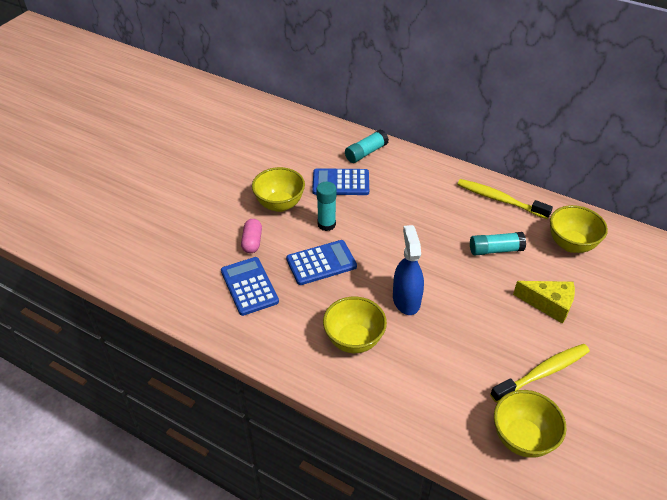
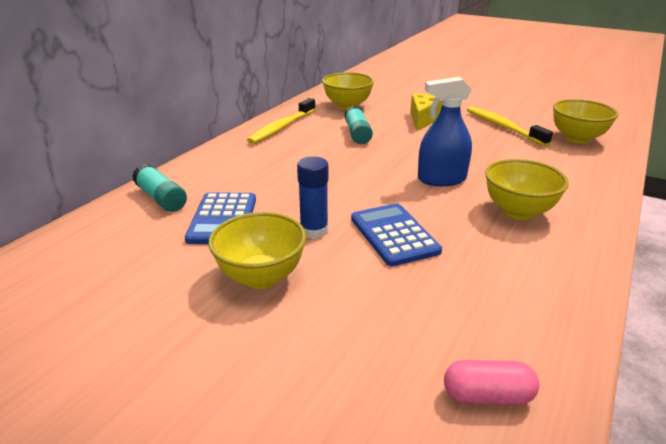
camera: 90 degrees left, 15 degrees down
blue calculator [221,257,279,316] -> none
pink capsule [241,219,262,253] -> pink capsule moved to [444,360,539,405]
turquoise glue stick [316,182,336,231] -> blue glue stick [297,157,329,239]

